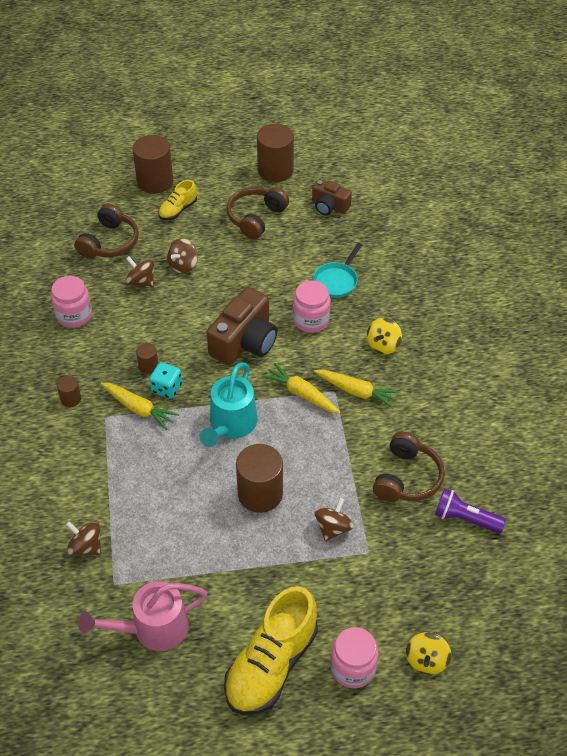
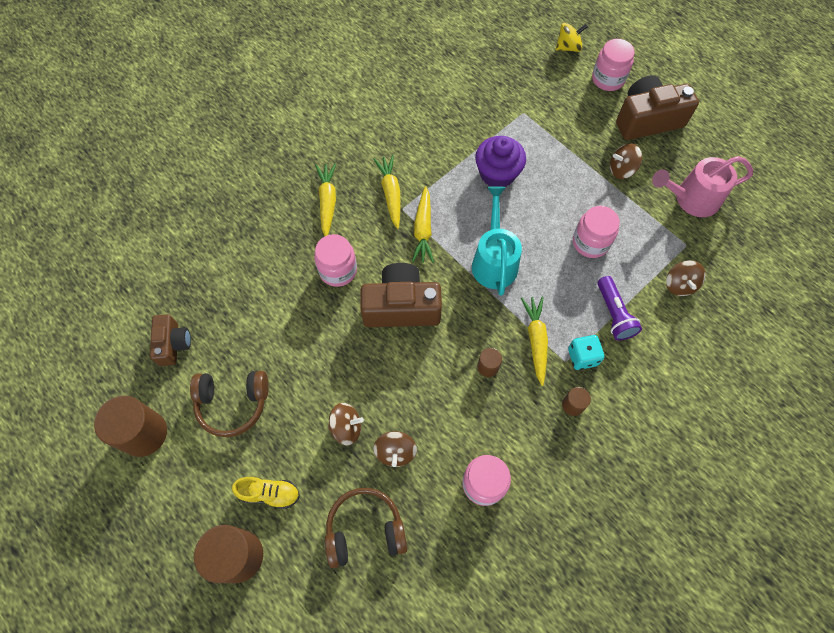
camera: 125 degrees left, 15 degrees up
pink watering can [78,581,208,651] -> pink watering can turned 135 degrees clockwise [652,156,753,217]
turquoise dice [149,362,182,399] -> turquoise dice moved to [568,335,604,370]
turquoise watering can [200,362,257,447] -> turquoise watering can turned 75 degrees counterclockwise [472,186,522,296]
yellow shoe [224,586,318,715] -> brown camera [616,75,699,140]
brown cylinder [236,444,283,513] -> none
turquoise pan [313,243,362,298] -> none
brown spinning top [315,498,354,542] -> brown spinning top moved to [610,143,642,179]
yellow spinning top [367,318,402,355] -> yellow carrot [315,163,336,236]
brown headphones [373,432,445,502] -> none
purple flashlight [435,489,506,533] -> purple flashlight moved to [597,276,642,341]
none -> purple cupcake [475,136,526,187]
none -> pink jar [573,206,620,258]

